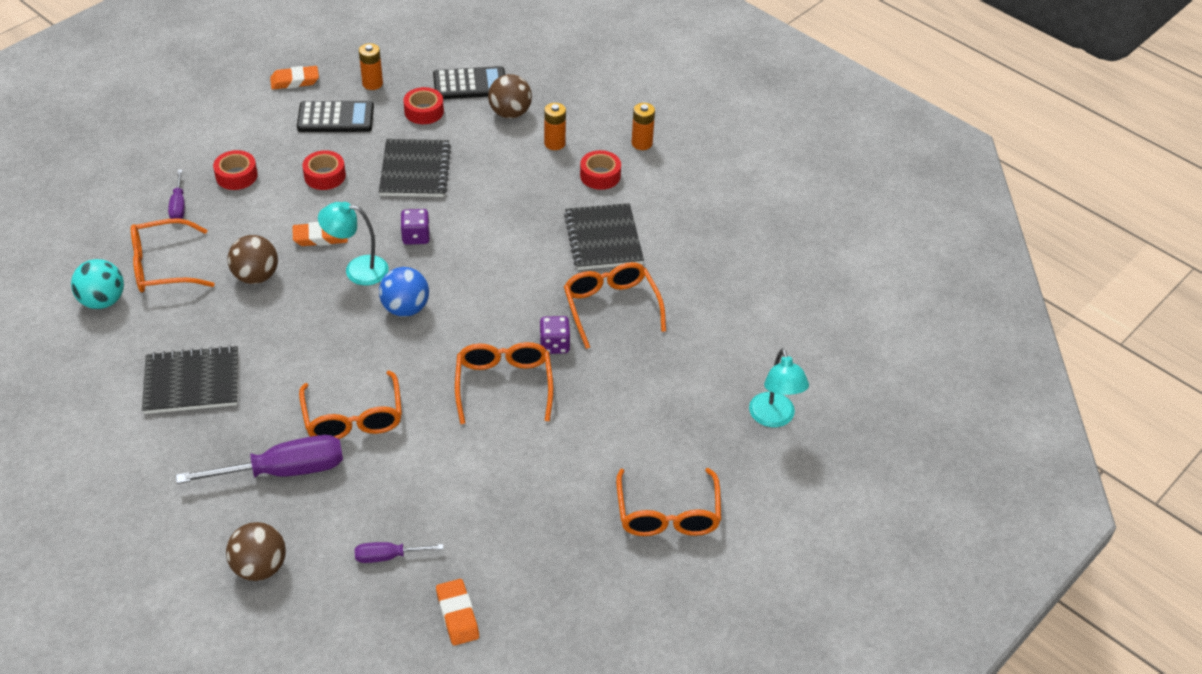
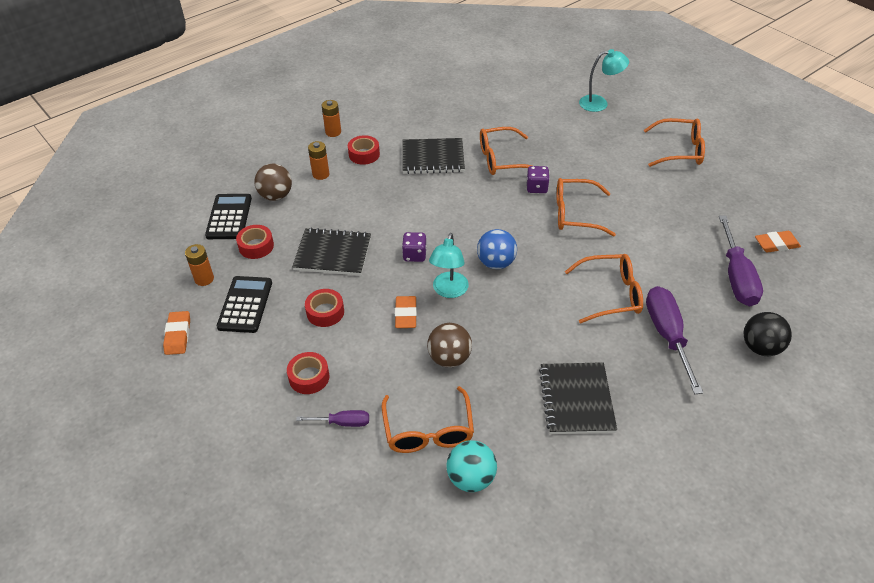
camera: 80 degrees left, 0 degrees up
brown ball [226,522,286,581] -> black ball [744,312,792,356]
purple screwdriver [355,542,444,563] -> purple screwdriver [719,216,763,306], size x1.93

